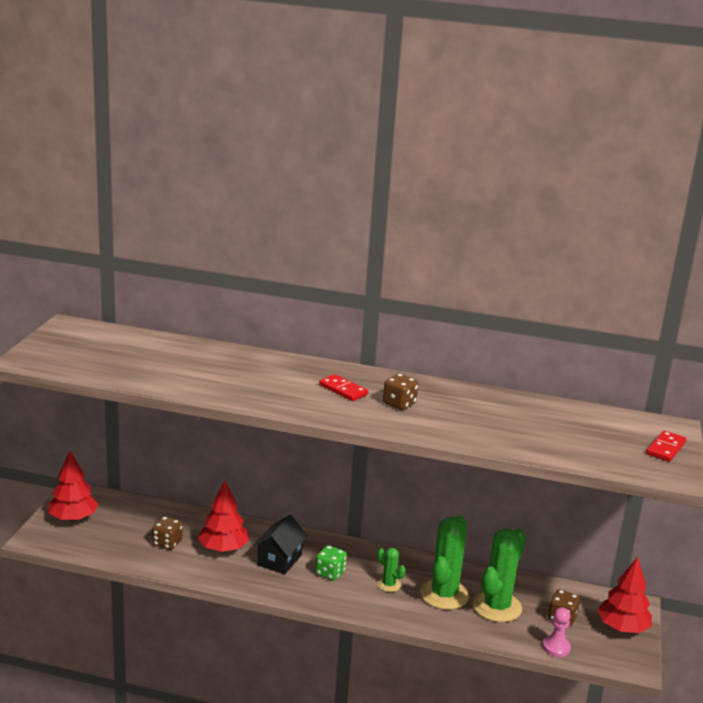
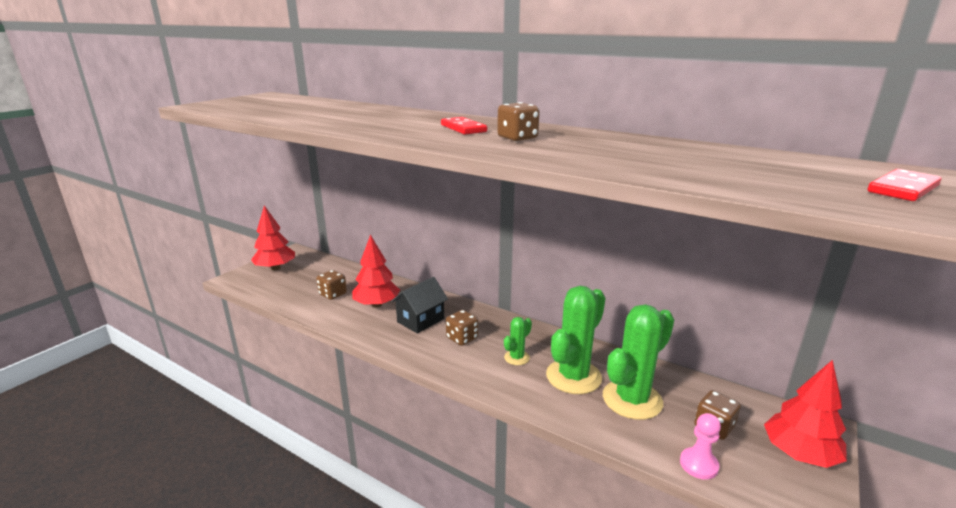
camera: 20 degrees right, 0 degrees up
green dice [315,545,347,581] -> brown dice [446,310,478,346]
green cactus [377,548,406,592] -> green cactus turned 75 degrees clockwise [504,317,532,365]

